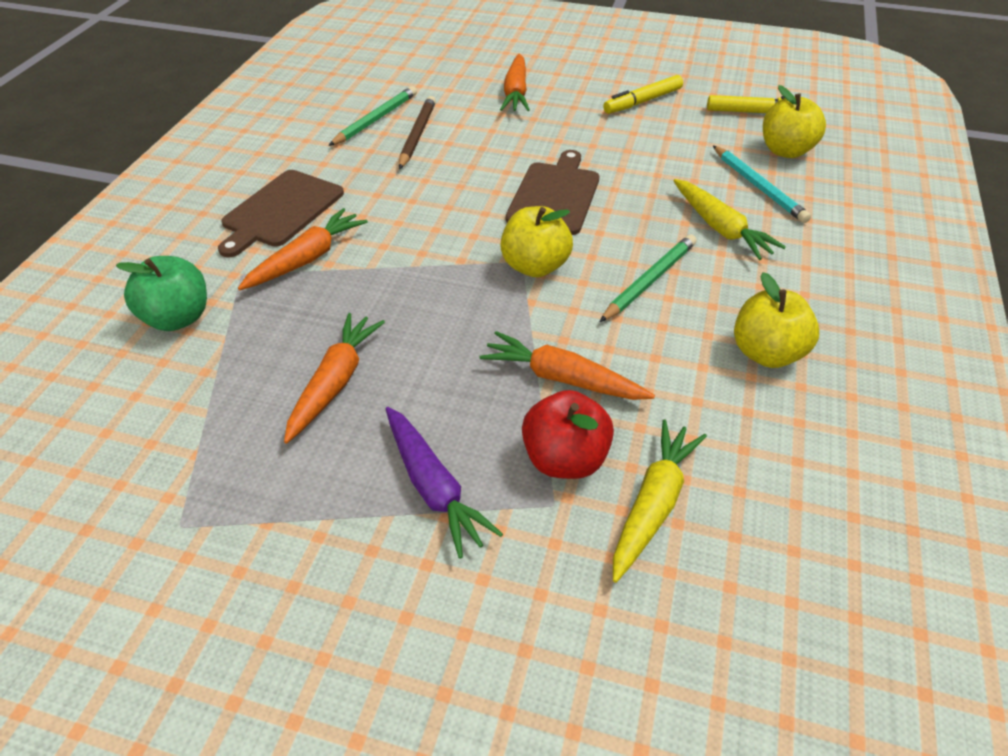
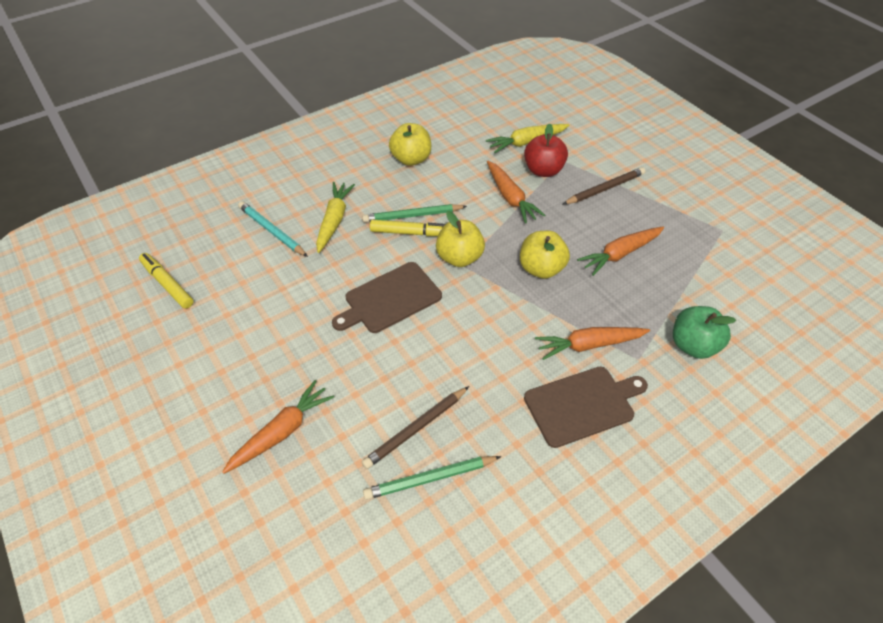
camera: 140 degrees left, 5 degrees up
purple carrot [386,407,503,559] -> brown pencil [563,167,645,204]
yellow marker [603,75,683,114] -> yellow marker moved to [370,220,445,236]
turquoise pencil [713,146,811,223] -> turquoise pencil turned 60 degrees counterclockwise [238,201,308,257]
yellow apple [763,85,826,158] -> yellow apple moved to [520,231,570,279]

